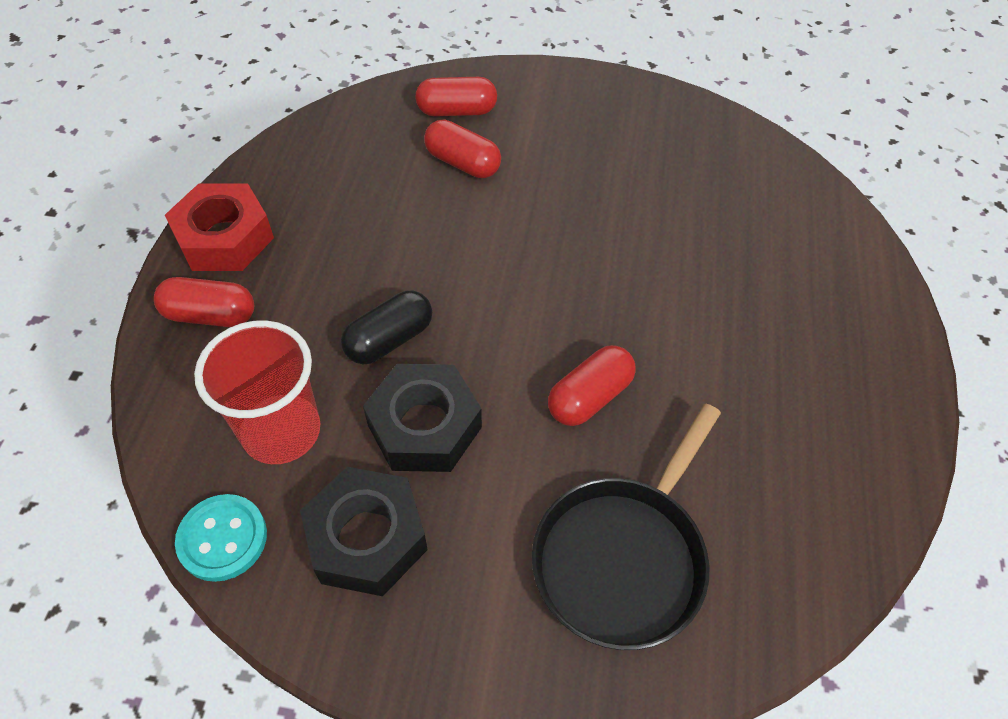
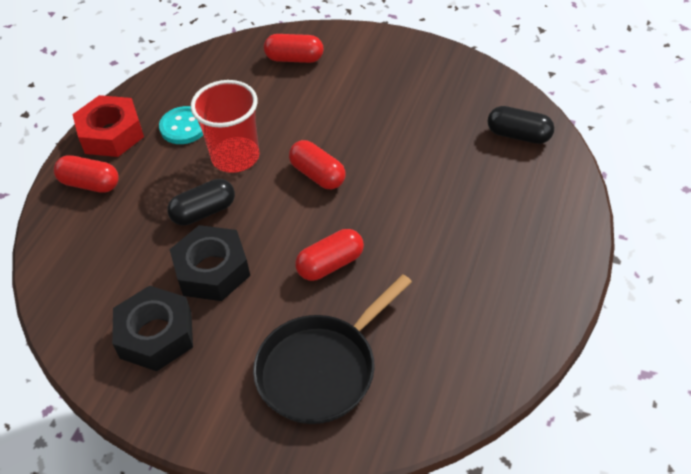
camera: 15 degrees right, 5 degrees down
turquoise button [175,494,267,582] -> turquoise button moved to [159,106,203,144]
red cup [194,320,320,464] -> red cup moved to [191,80,259,173]
red capsule [424,119,501,178] -> red capsule moved to [289,140,345,189]
none -> black capsule [488,106,554,144]

